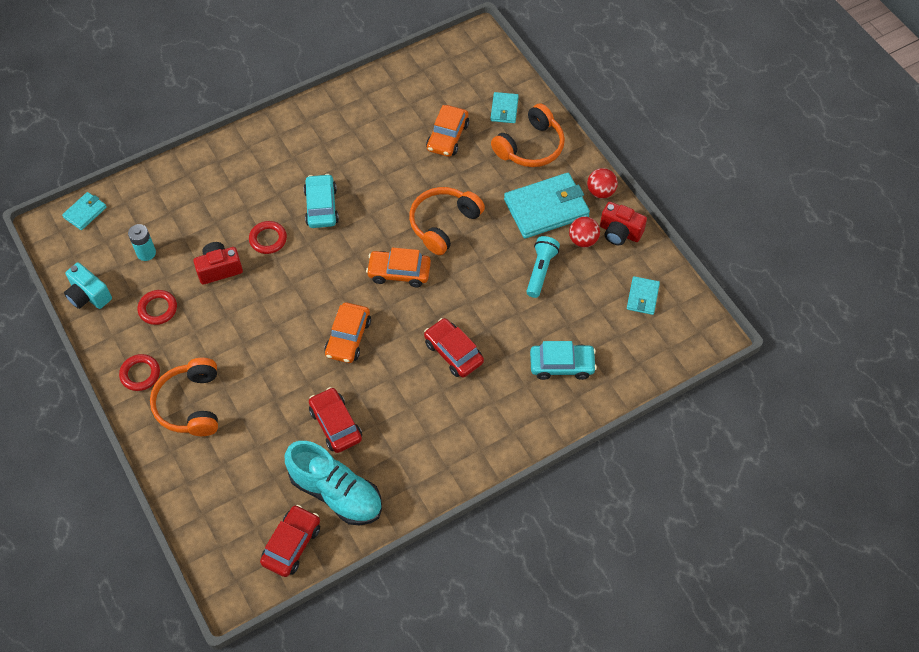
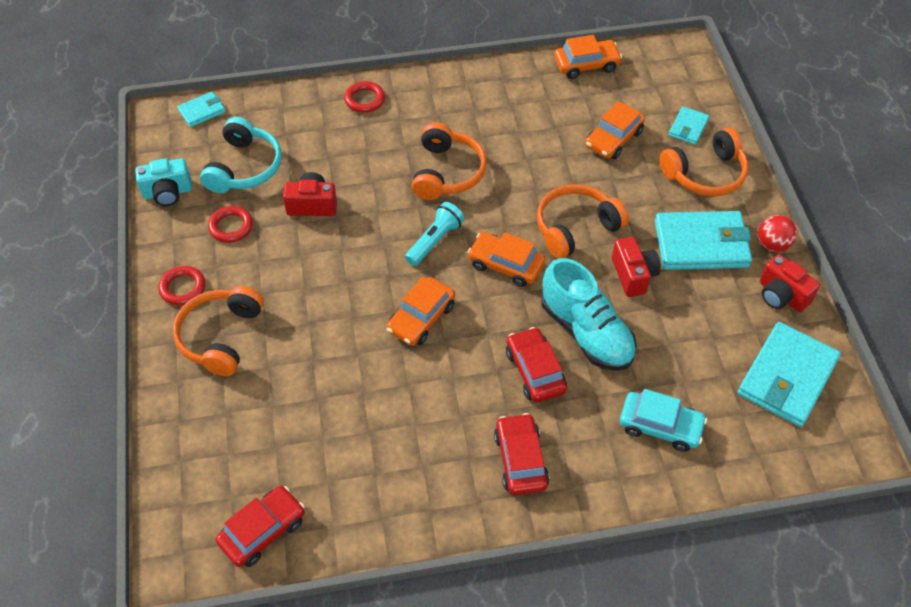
camera: 20 degrees right, 5 degrees down
turquoise camera [64,263,112,309] -> turquoise camera turned 75 degrees counterclockwise [135,159,192,206]
turquoise battery [128,224,156,261] -> turquoise headphones [200,117,282,193]
red ring [249,221,287,254] -> red ring moved to [344,81,385,113]
turquoise shoe [285,441,382,525] -> turquoise shoe moved to [541,258,637,371]
turquoise car [304,174,339,228] -> orange headphones [412,122,487,200]
red car [309,387,362,453] -> red car moved to [494,413,550,495]
turquoise flashlight [526,236,560,298] -> turquoise flashlight moved to [405,202,465,266]
red ball [569,216,600,247] -> none
turquoise wallet [627,276,660,315] -> turquoise wallet [738,322,841,427], size x2.00
none -> orange car [554,35,622,79]
none -> red camera [612,237,661,297]

